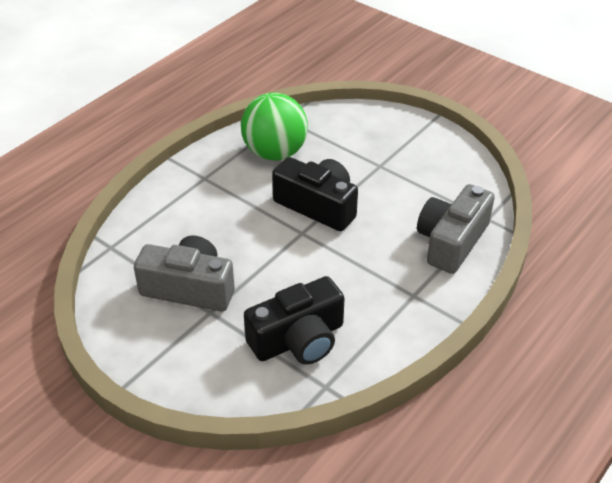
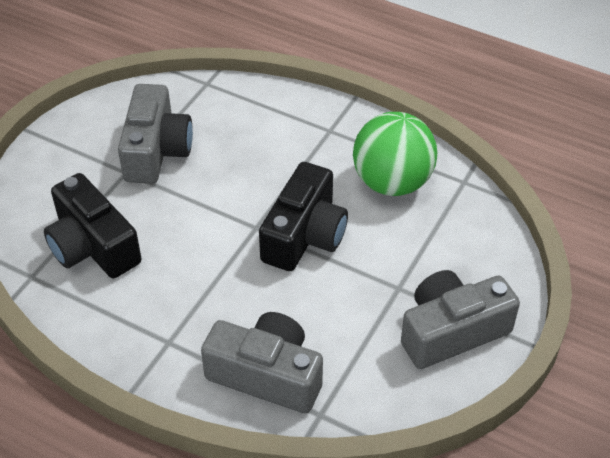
camera: 80 degrees right, 5 degrees up
none -> grey camera [401,270,520,369]

